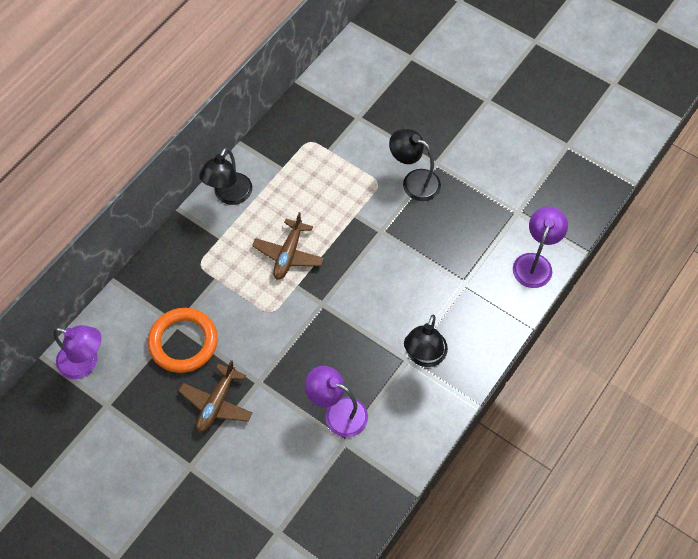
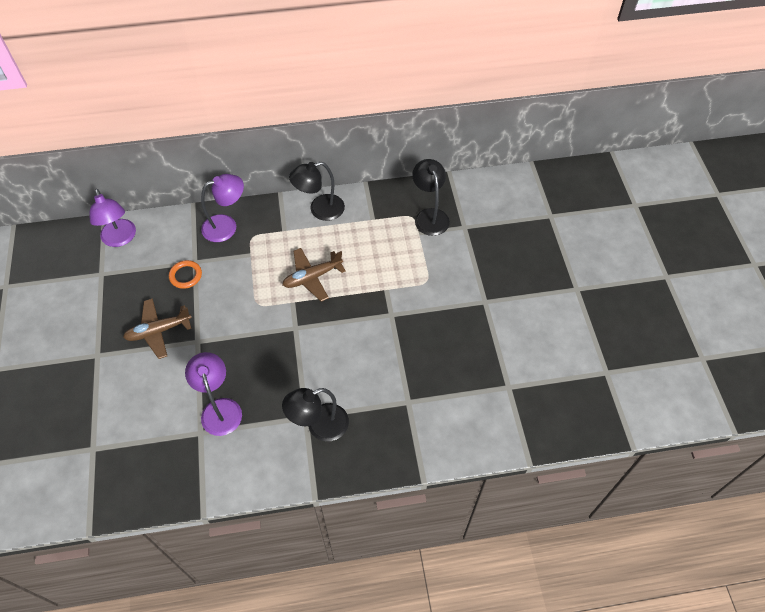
camera: 45 degrees right, 5 degrees down
orange ring [148,308,218,373] -> orange ring [169,260,202,289], size x0.53
black lamp [389,129,441,201] -> black lamp moved to [412,159,450,236]
purple lamp [513,206,568,288] -> purple lamp moved to [201,174,244,242]

